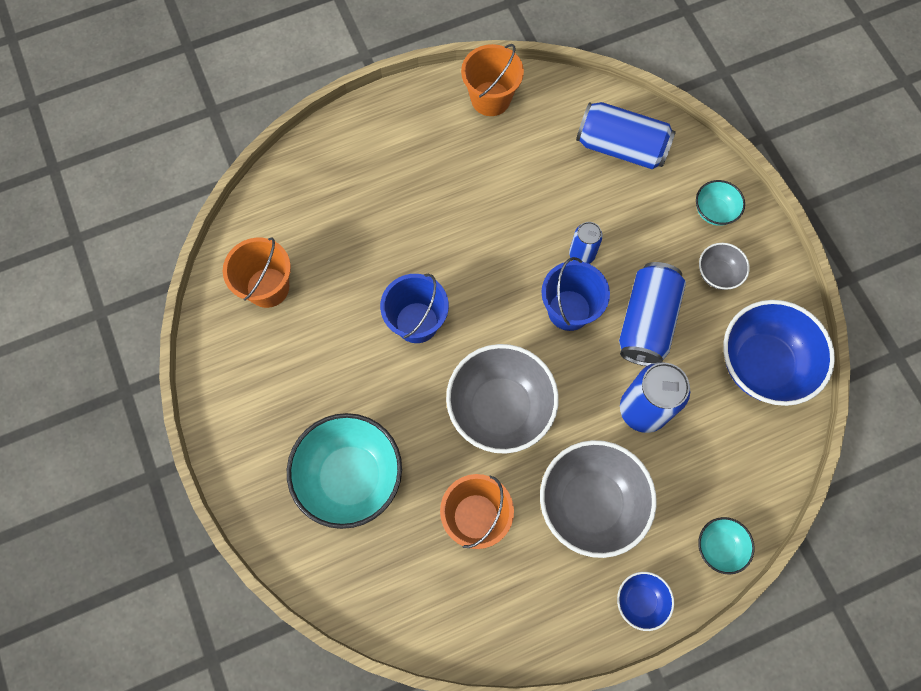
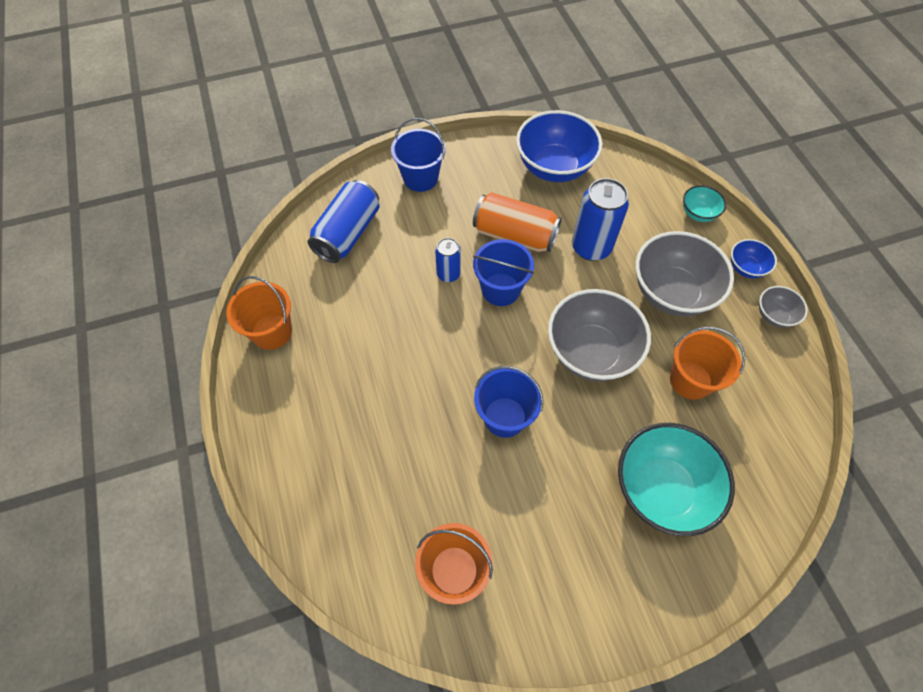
camera: 85 degrees left, 10 degrees down
blue can [619,262,686,366] -> orange can [473,192,562,252]
turquoise bowl [696,180,745,226] -> blue bucket [391,118,446,192]
grey bowl [699,243,750,290] -> grey bowl moved to [759,286,808,328]

